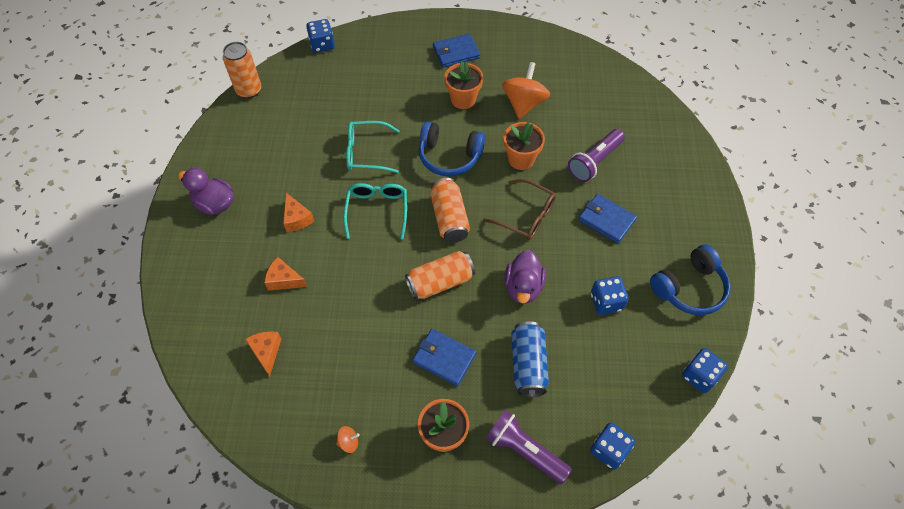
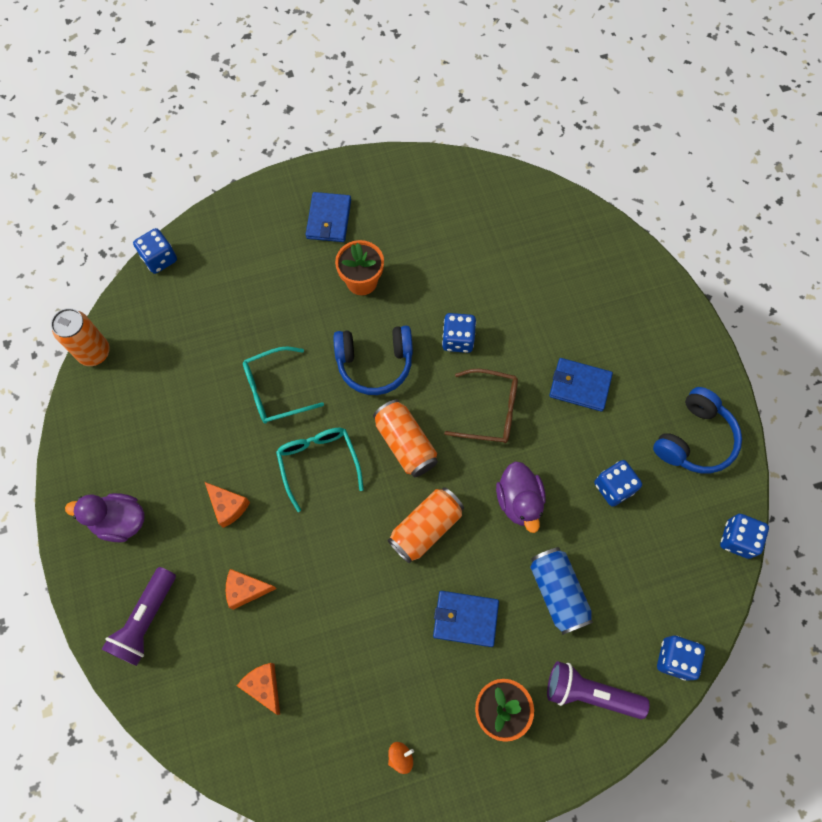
camera: 20 degrees left, 10 degrees up
blue wallet [433,34,480,68] -> blue wallet turned 45 degrees counterclockwise [306,192,351,242]
orange spinning top [502,62,550,119] -> none
orange flower pot [504,122,545,170] -> blue dice [442,313,476,353]
purple flashlight [568,129,625,182] -> purple flashlight moved to [101,567,176,666]

